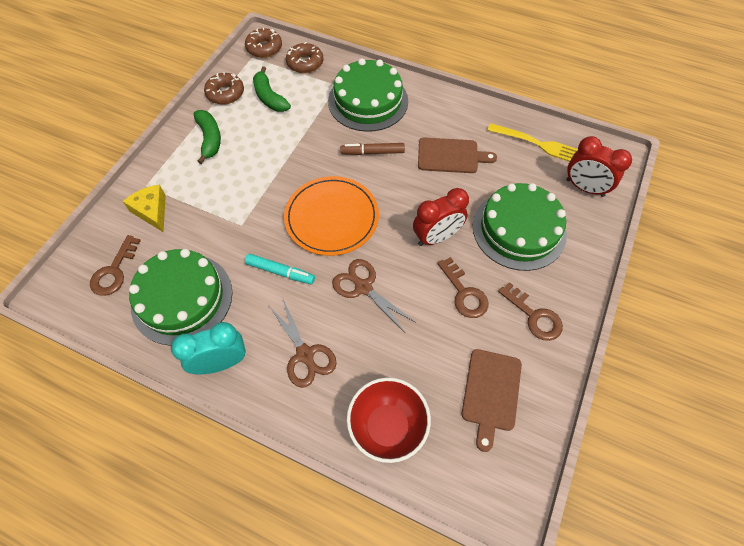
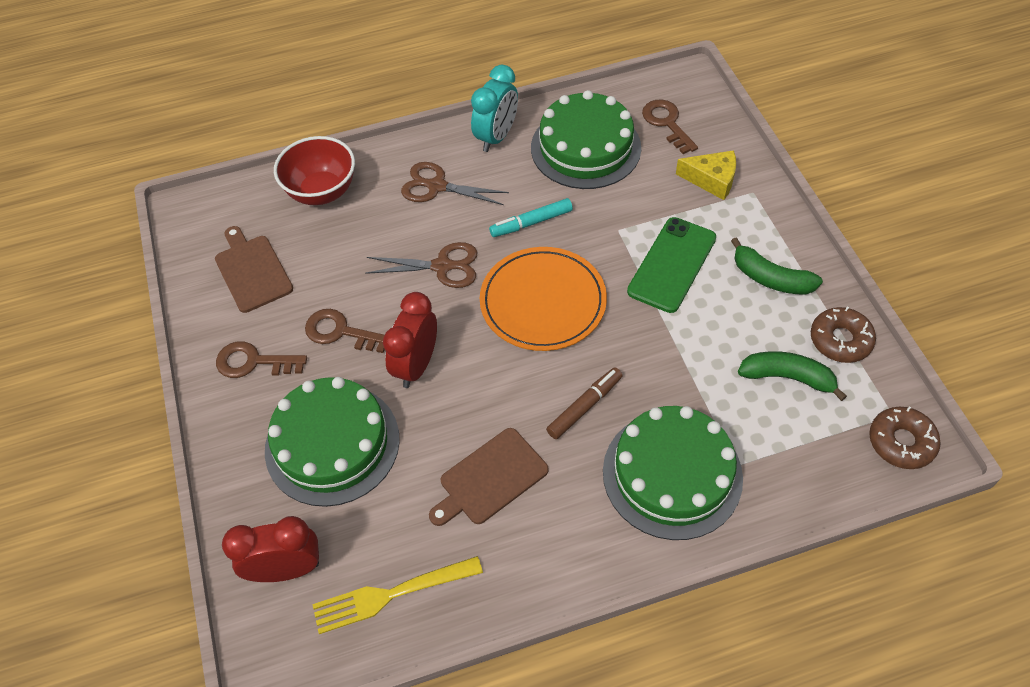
camera: 140 degrees right, 5 degrees down
brown donut [286,42,323,73] -> none
none -> green phone [627,217,716,313]

